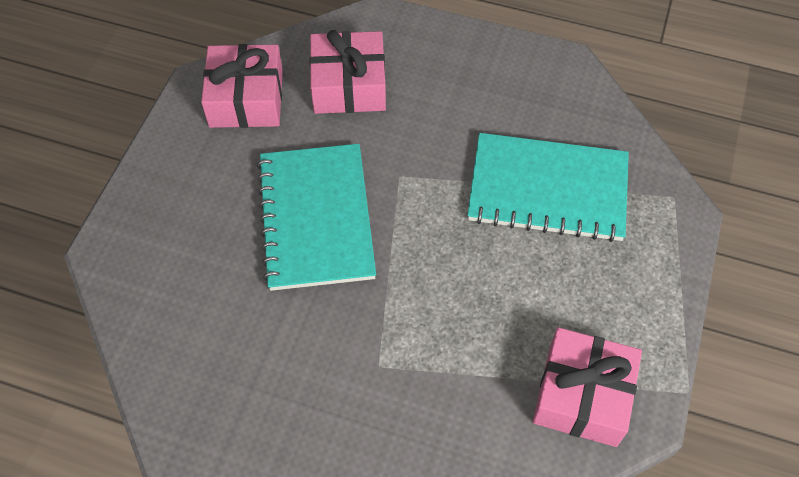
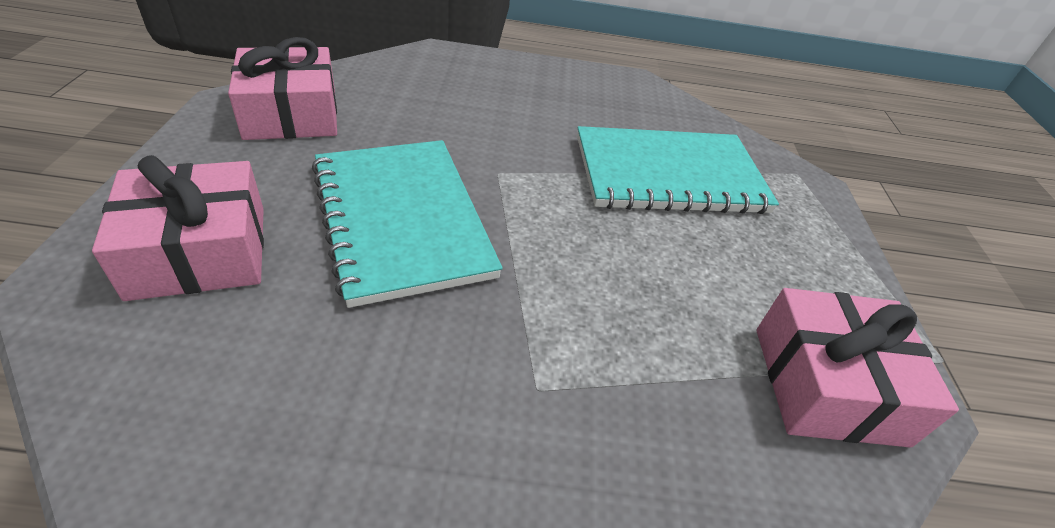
camera: 20 degrees left, 15 degrees down
pink gift [310,30,386,114] -> pink gift moved to [92,155,264,301]

